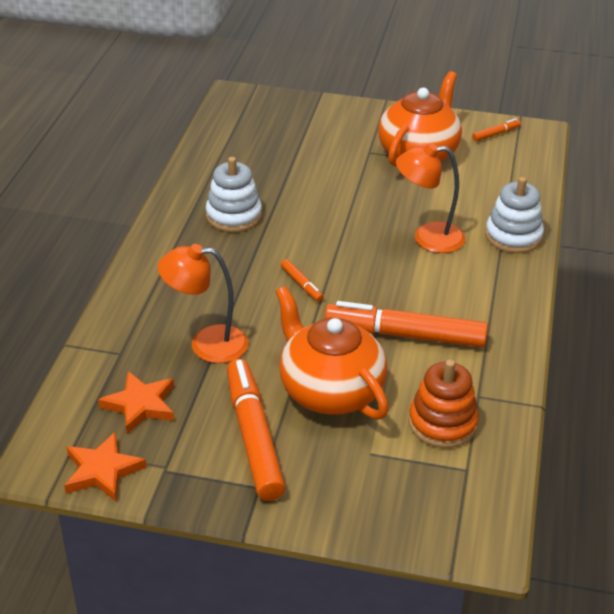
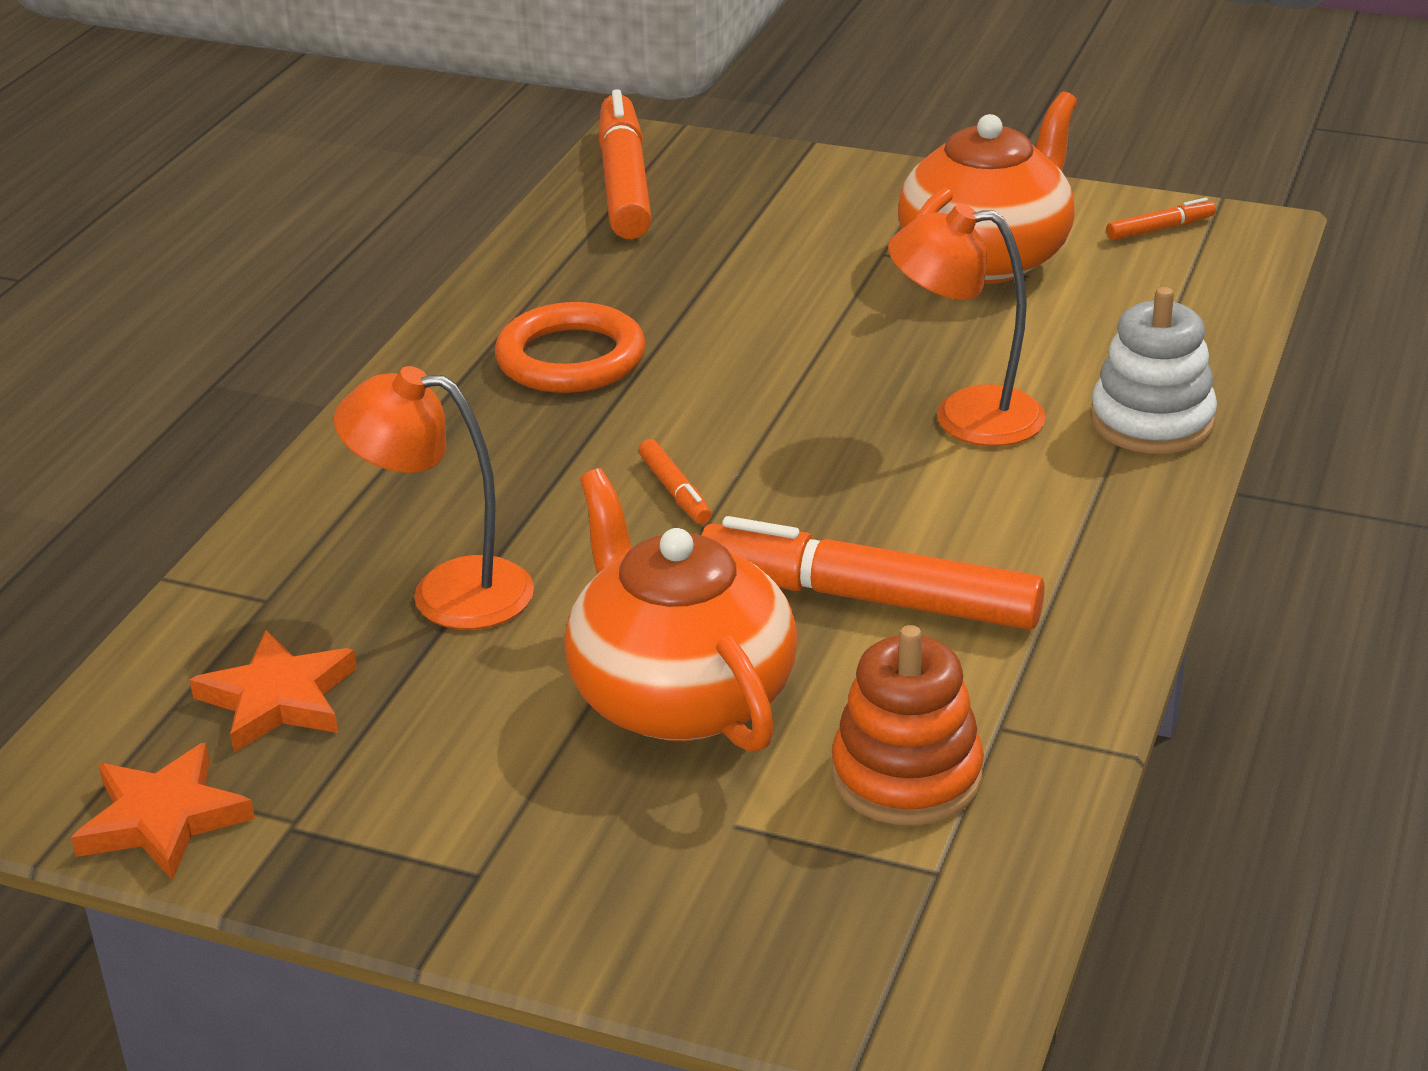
camera: 10 degrees right, 5 degrees down
white stacking toy [205,157,262,232] -> orange ring [495,302,646,393]
orange marker [227,359,286,501] -> orange marker moved to [598,90,652,239]

